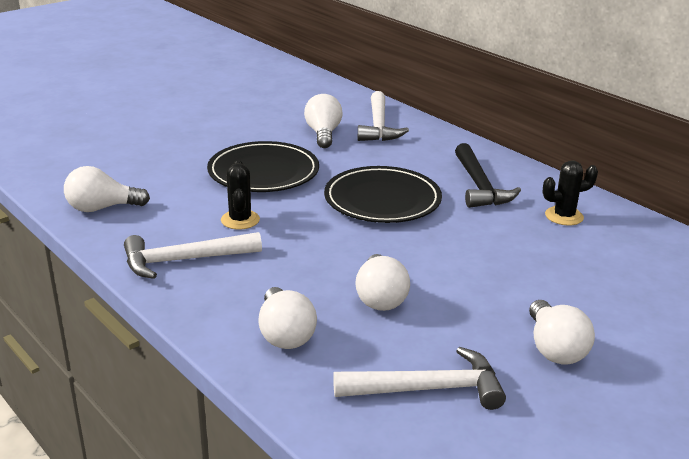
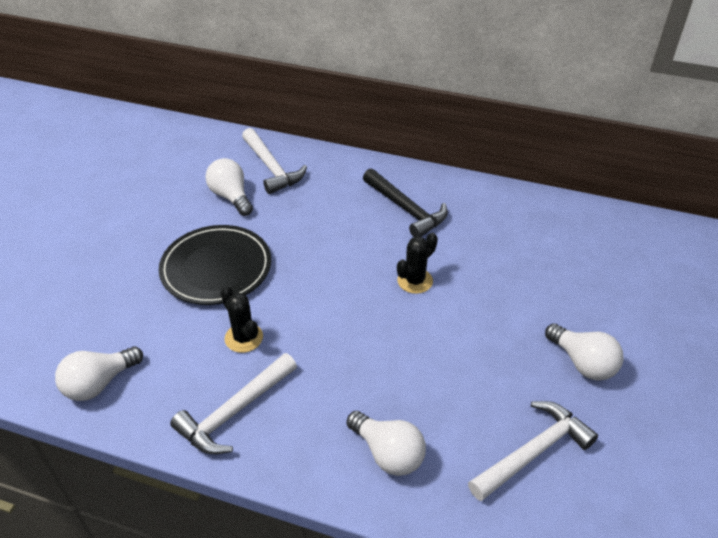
camera: 30 degrees left, 15 degrees up
black plate [324,166,442,223] -> none
white light bulb [355,254,410,311] -> none
black cactus [543,160,598,226] -> black cactus moved to [397,233,438,294]

